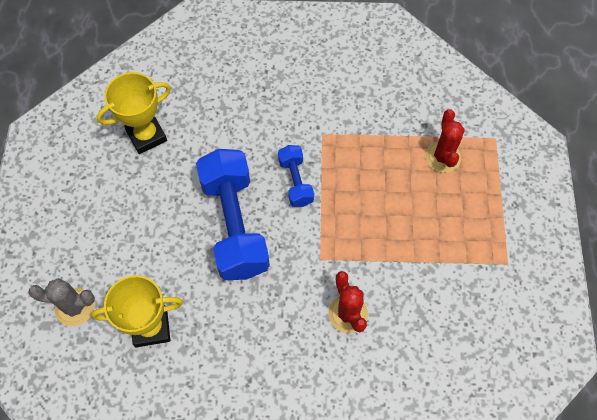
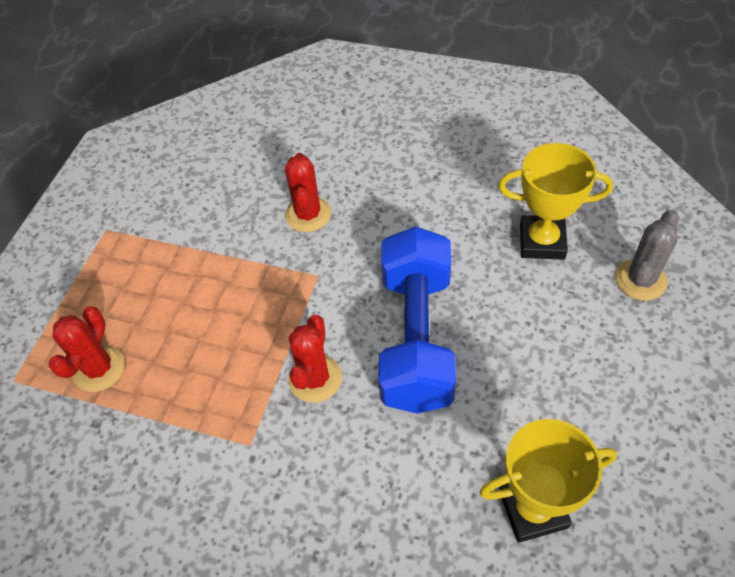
camera: 160 degrees left, 10 degrees down
grey cactus [28,278,95,326] -> grey cactus turned 75 degrees counterclockwise [615,210,679,301]
blue dumbbell [278,145,314,207] -> red cactus [288,315,342,403]

